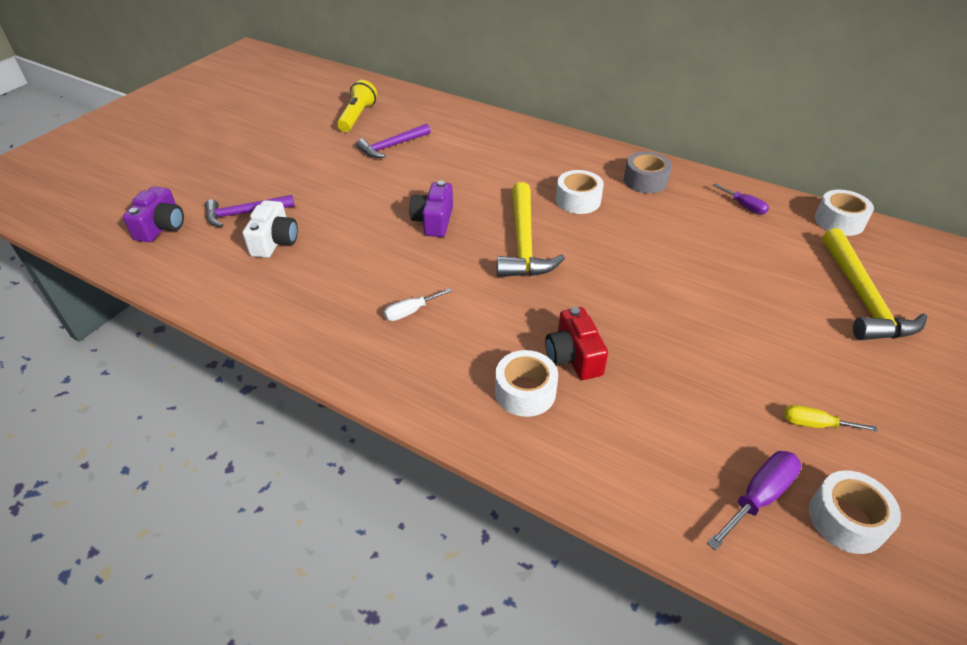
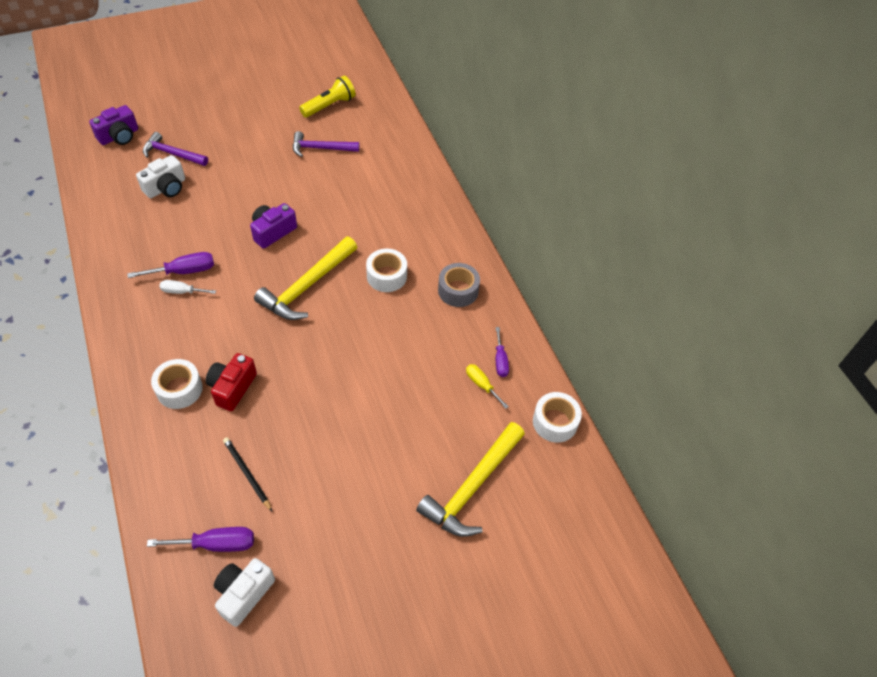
camera: 35 degrees right, 10 degrees up
yellow screwdriver [784,405,878,432] -> yellow screwdriver moved to [466,364,509,409]
white tape [809,470,901,554] -> white camera [214,558,275,627]
none -> purple screwdriver [127,252,214,278]
none -> black pencil [223,437,272,511]

